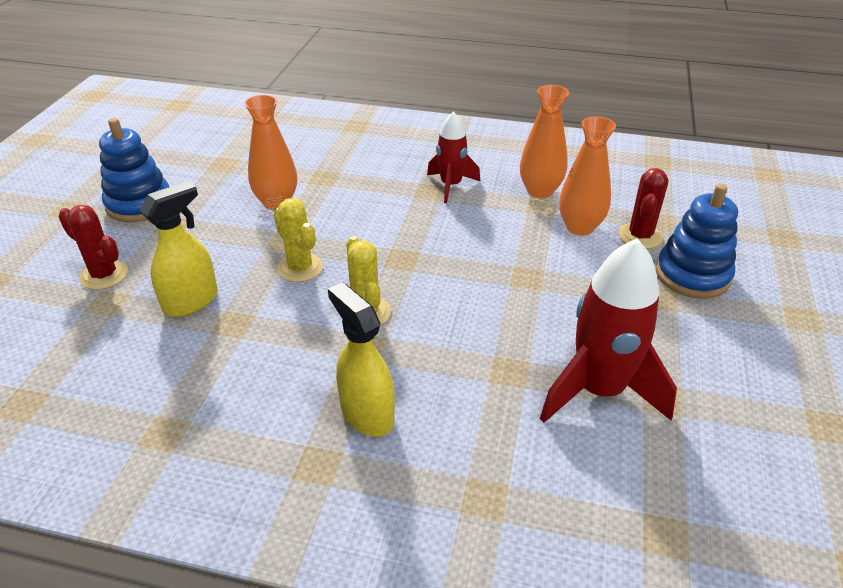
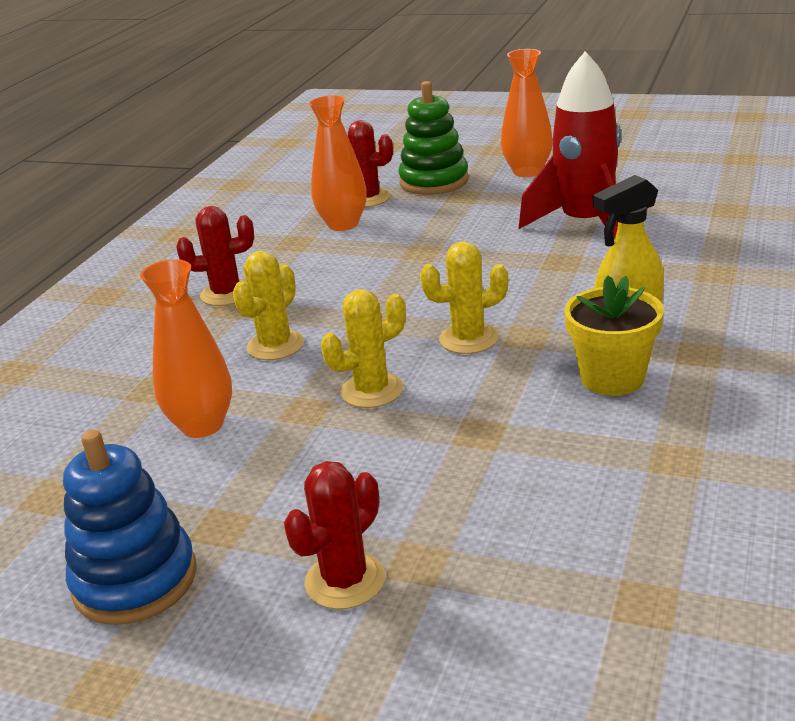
camera: 80 degrees left, 10 degrees down
yellow spray bottle [139,181,218,317] -> none
red rocket [427,111,481,203] -> red cactus [176,206,254,306]
orange vase [520,85,569,199] -> orange vase moved to [501,49,553,177]
blue stacking toy [656,184,738,299] -> green stacking toy [398,81,469,195]
none -> yellow cactus [233,251,304,360]
none -> yellow flower pot [564,276,664,396]

